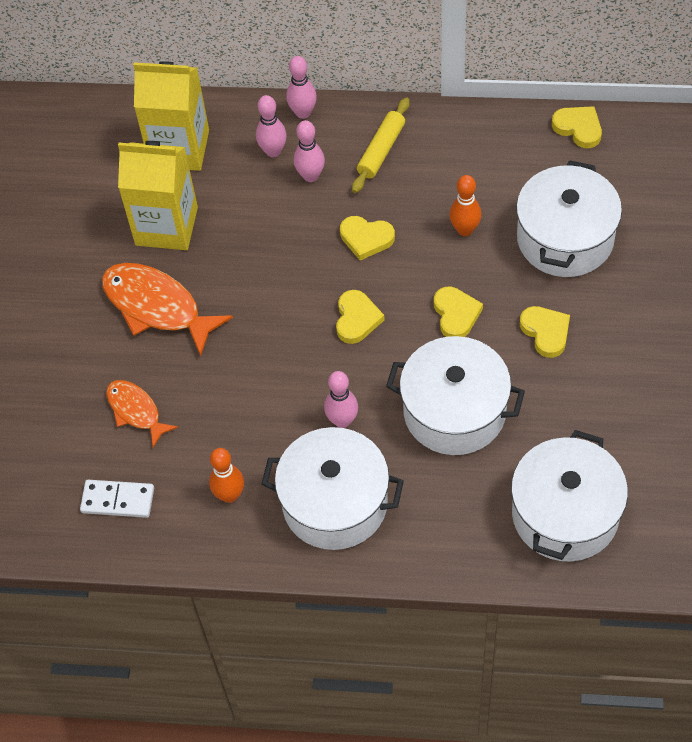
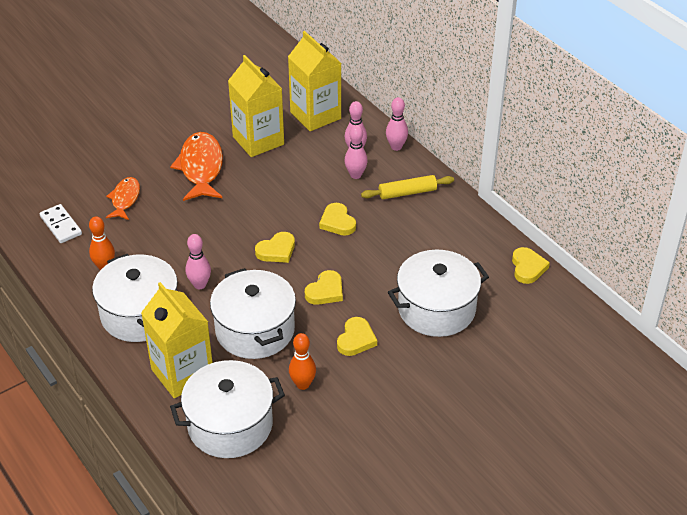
camera: 45 degrees right, 15 degrees down
orange bowling pin [449,175,482,236] -> orange bowling pin moved to [289,333,316,390]
none -> yellow carton [141,282,213,398]

